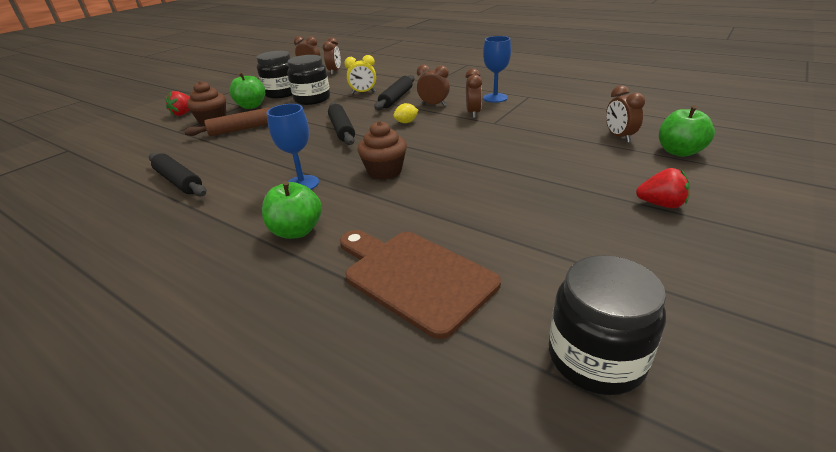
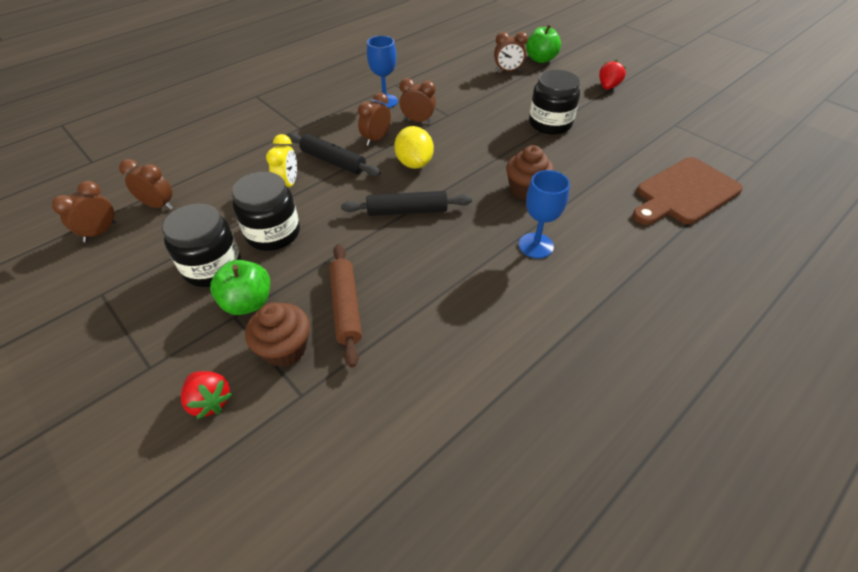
camera: 80 degrees left, 15 degrees up
black rolling pin [149,153,206,197] -> none
green apple [262,181,322,239] -> none
yellow lemon [393,103,418,123] -> yellow lemon [394,126,434,169], size x1.78
black jar [549,255,666,395] -> black jar moved to [529,70,580,135]

